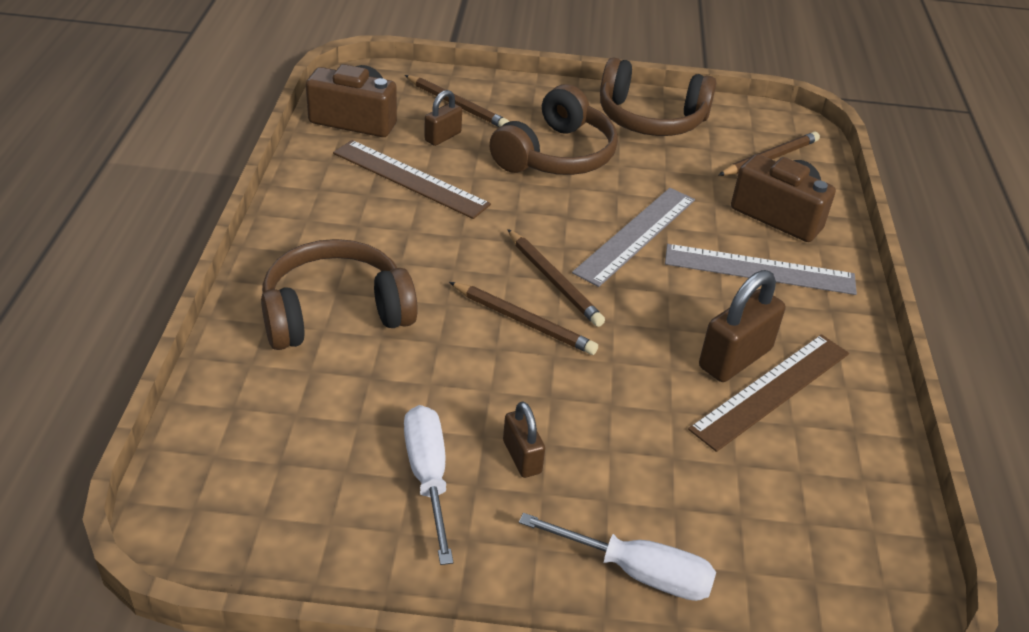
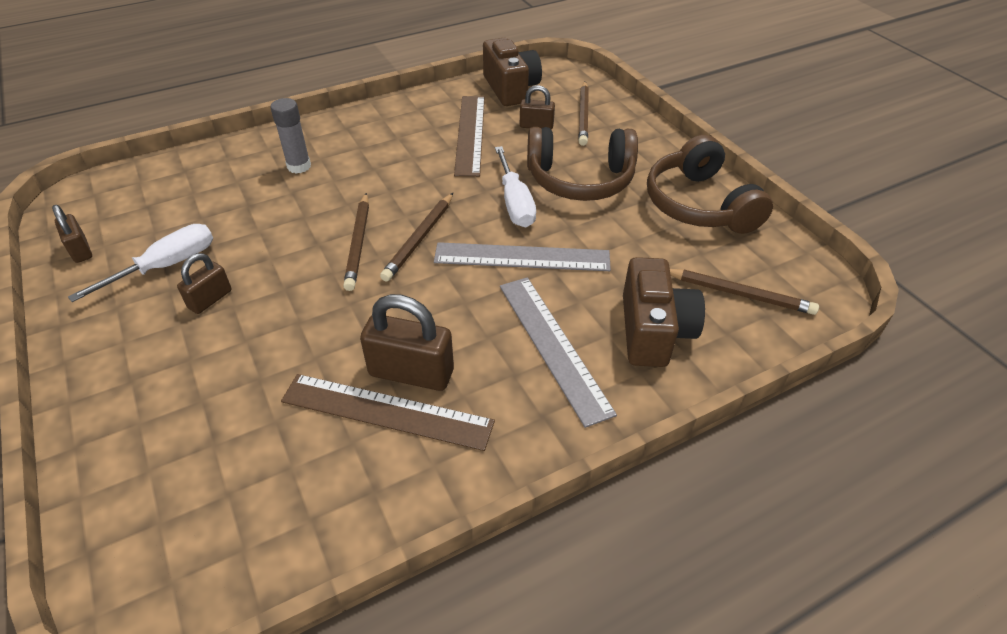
camera: 60 degrees right, 5 degrees up
brown headphones [261,239,418,350] -> grey glue stick [270,98,311,174]
white screwdriver [519,513,716,601] -> white screwdriver moved to [495,146,536,227]
none -> brown padlock [52,205,92,263]

